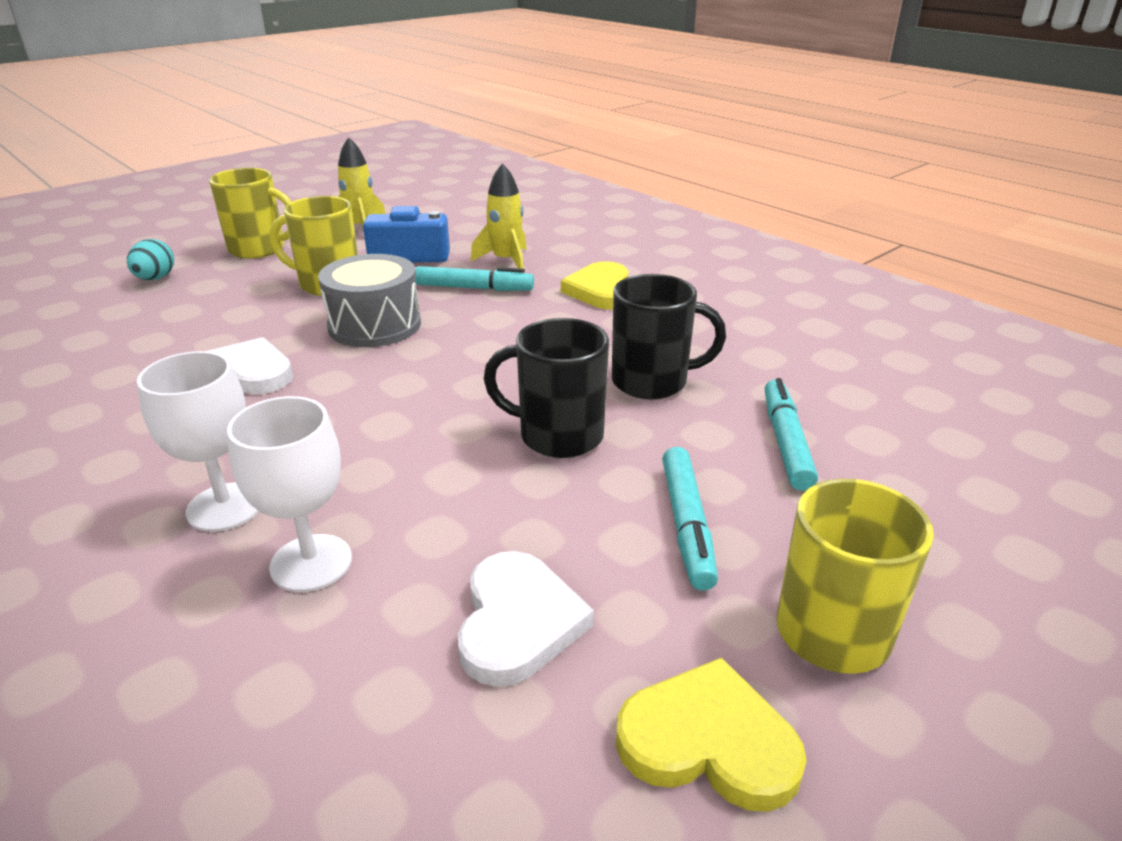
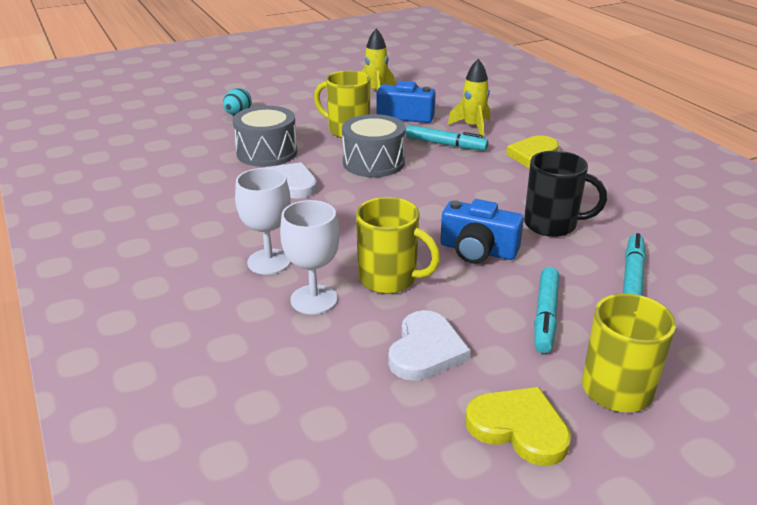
camera: 15 degrees right, 0 degrees up
yellow mug [209,168,292,259] -> yellow mug moved to [356,197,440,294]
black mug [483,318,609,458] -> blue camera [440,199,524,263]
none -> grey drum [233,106,297,167]

